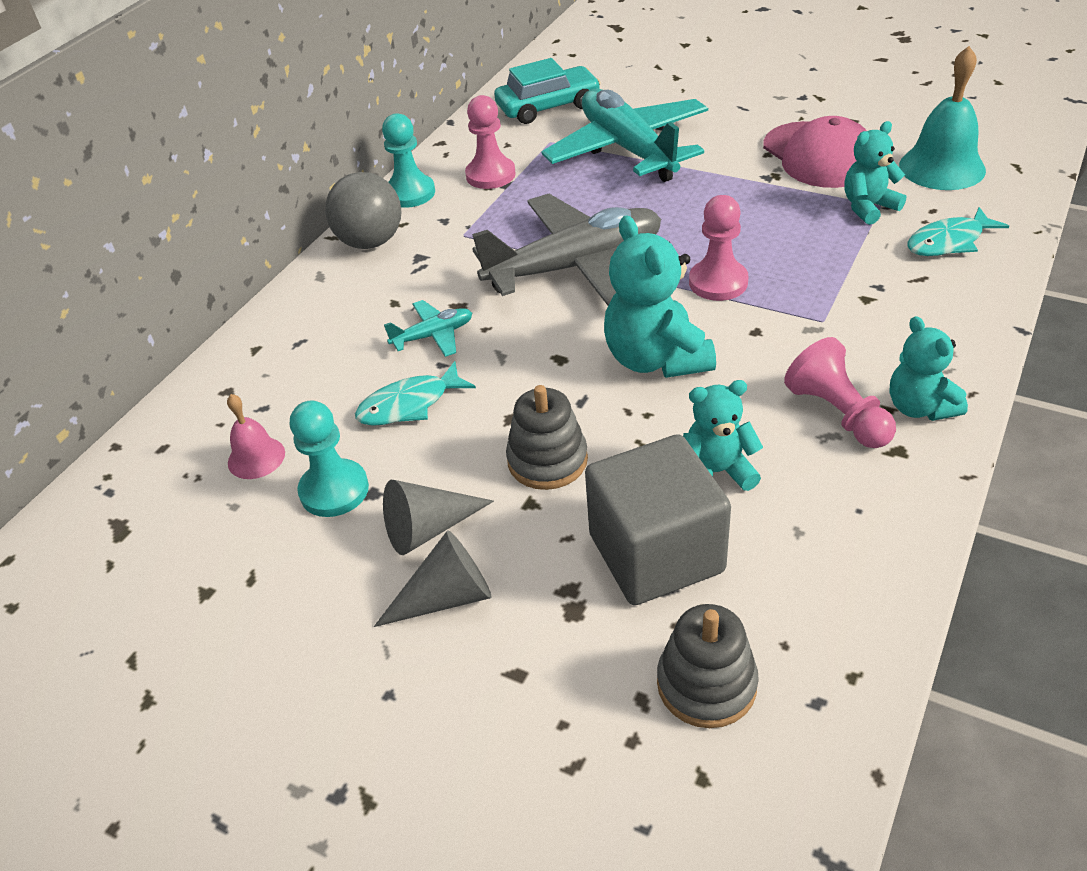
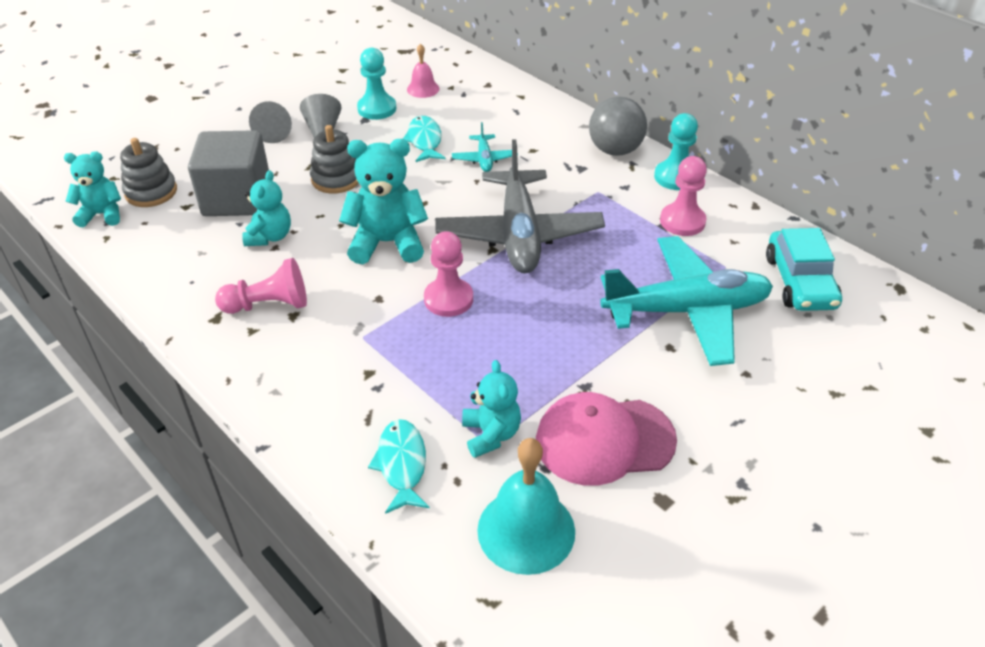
camera: 105 degrees right, 0 degrees up
turquoise teddy bear [889,316,968,421] -> turquoise teddy bear moved to [64,151,121,227]

